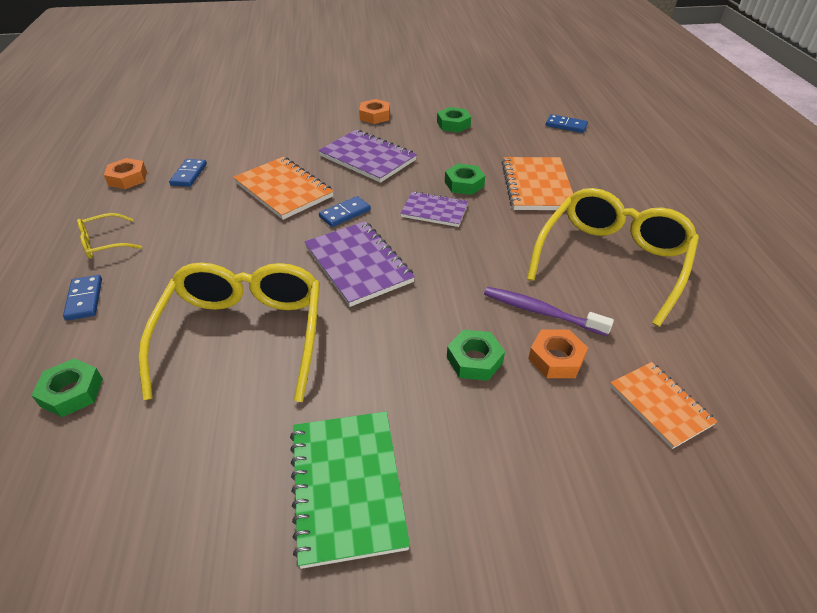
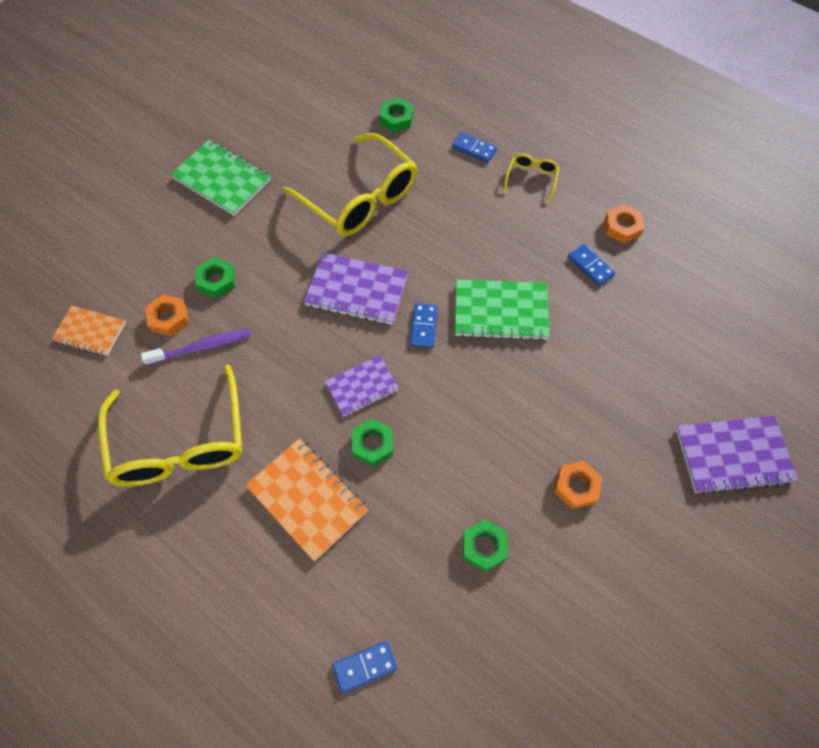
camera: 135 degrees right, 20 degrees up
orange notebook [233,157,334,220] -> green notebook [455,279,550,341]
purple notebook [318,130,417,183] -> purple notebook moved to [676,416,798,495]

